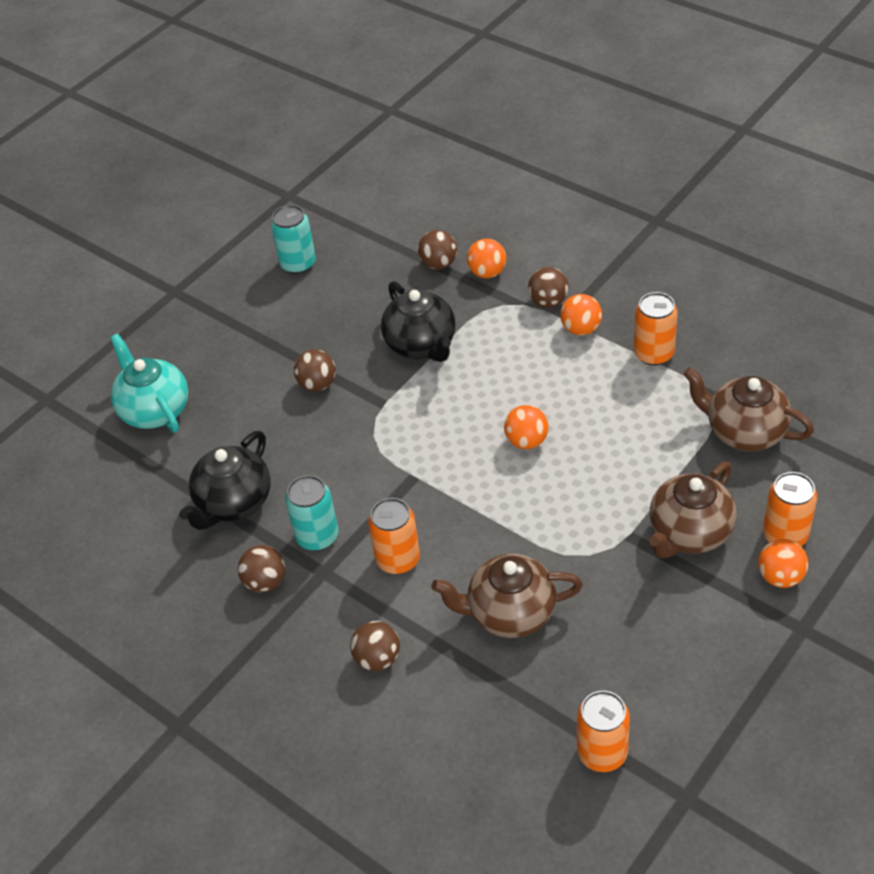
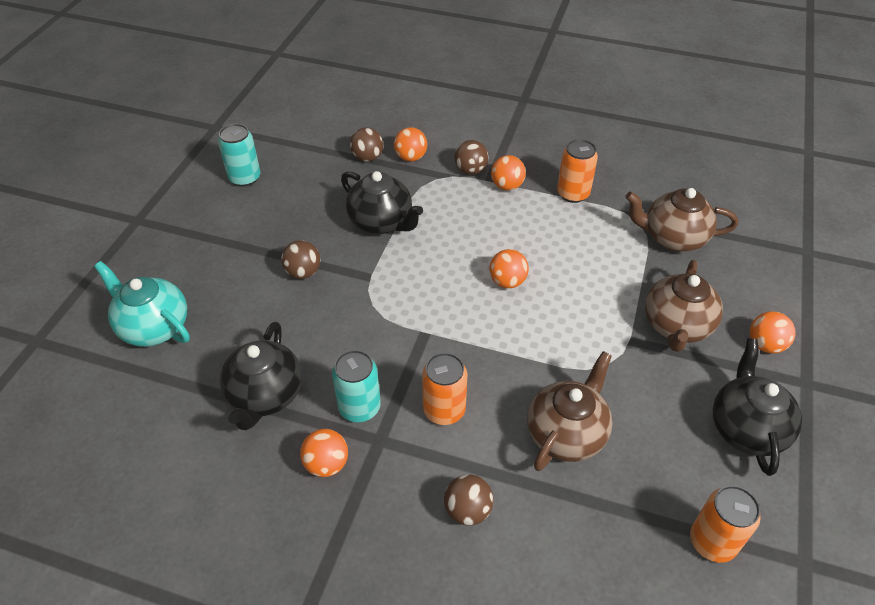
camera: 25 degrees left, 0 degrees up
brown ball [238,545,285,593] -> orange ball [300,429,348,477]
brown teapot [431,554,583,638] -> brown teapot turned 150 degrees clockwise [527,351,613,471]
orange can [763,472,817,546] -> none
none -> black teapot [713,339,802,476]

